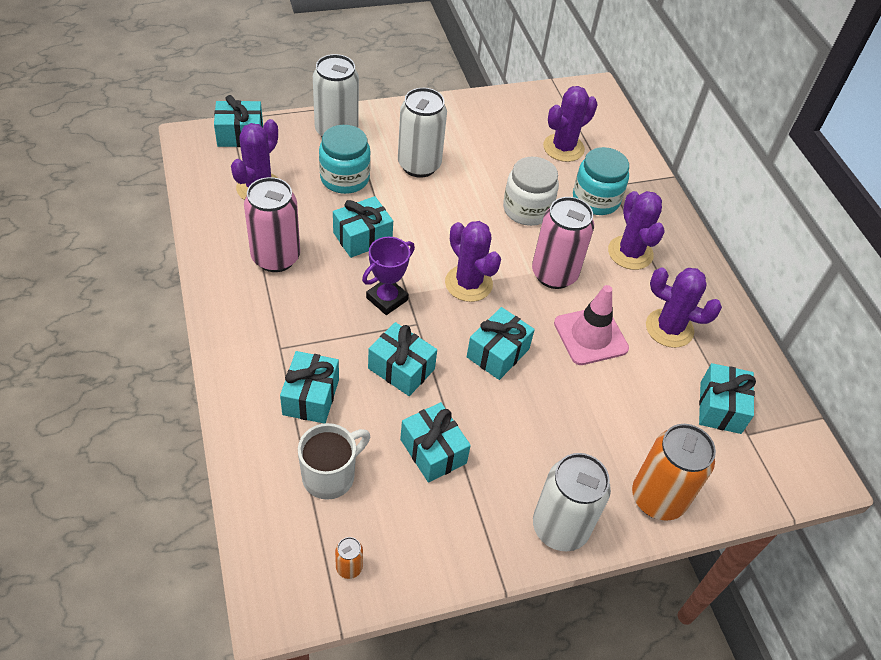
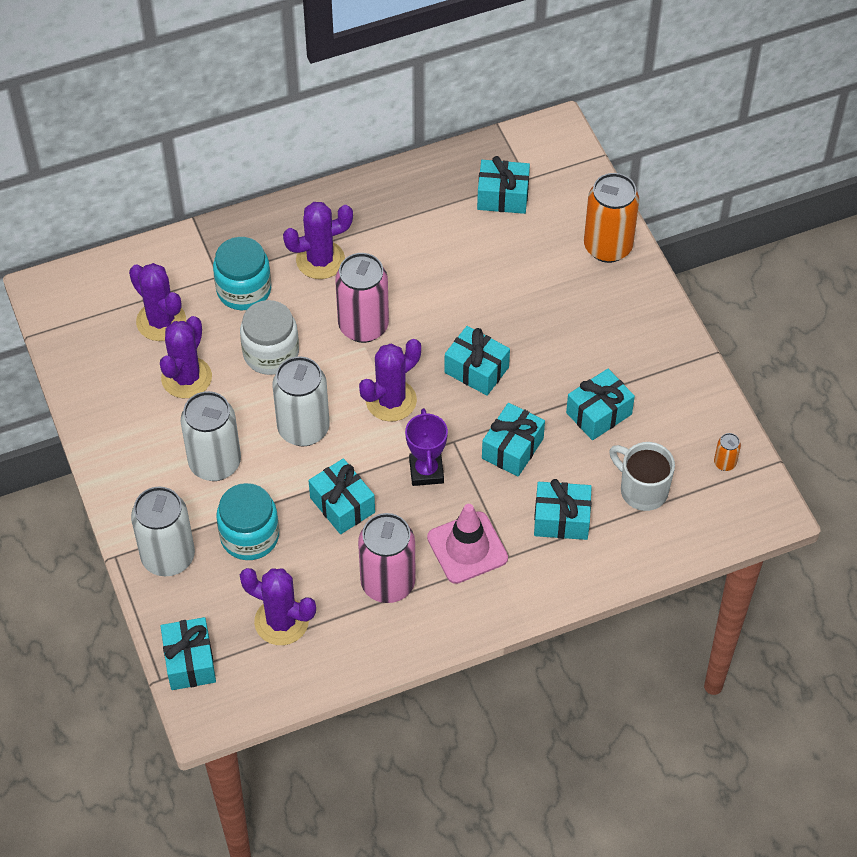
camera: 90 degrees left, 5 degrees up
purple trophy [362,237,415,315] -> purple trophy turned 45 degrees clockwise [405,408,448,486]
white can [533,453,611,552] -> white can moved to [272,356,330,446]
pink traffic cone [554,285,629,365] -> pink traffic cone moved to [427,504,508,584]
purple cactus [646,267,722,348] -> purple cactus moved to [160,316,212,398]

